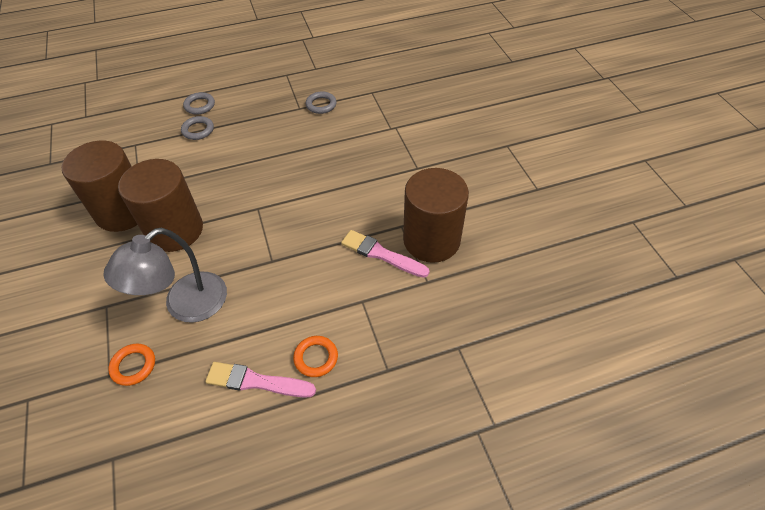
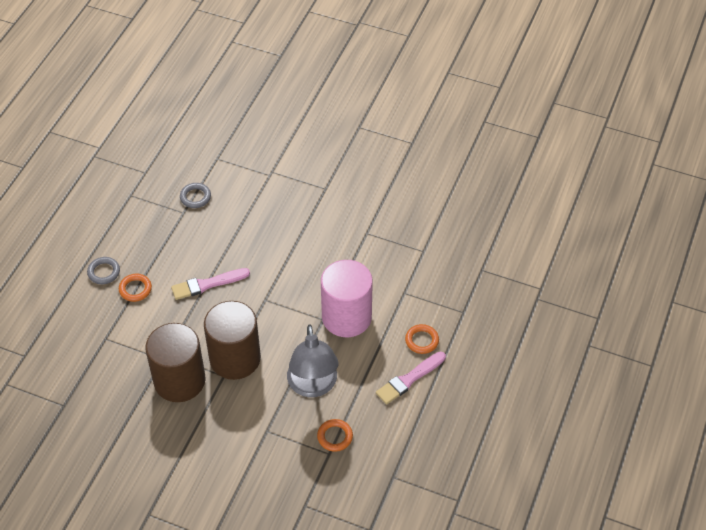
camera: 50 degrees left, 0 degrees up
grey ring [181,116,214,140] -> orange ring [119,274,152,302]
pink brush [341,230,429,278] -> pink brush moved to [171,268,250,300]
brown cylinder [403,168,469,263] -> none
none -> pink cylinder [321,260,373,337]

